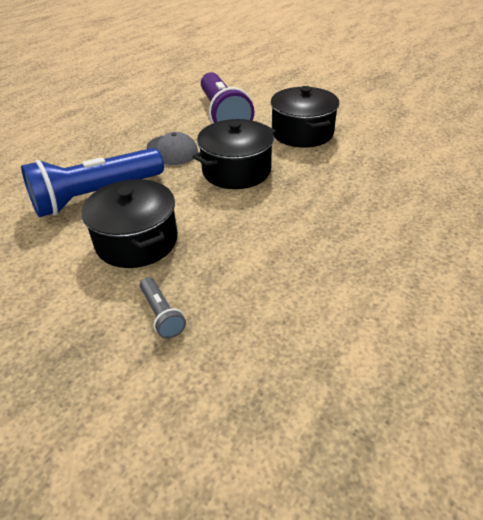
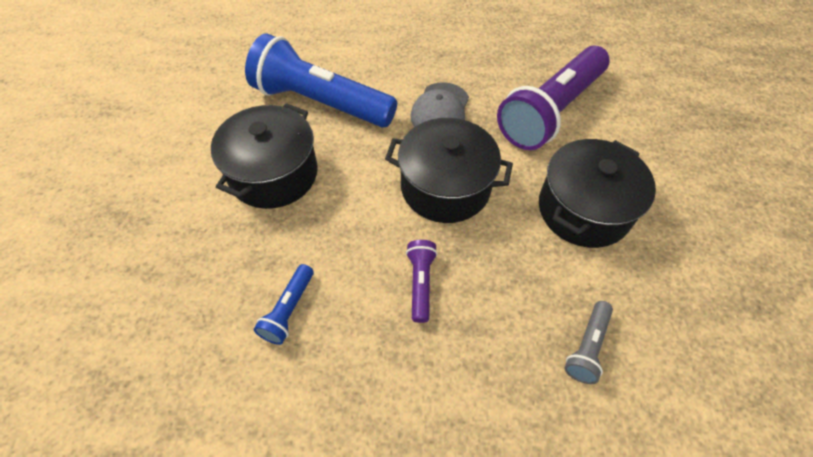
camera: 55 degrees right, 15 degrees up
grey flashlight [140,277,186,339] -> grey flashlight moved to [565,301,613,384]
none -> blue flashlight [254,264,314,345]
none -> purple flashlight [406,240,438,323]

